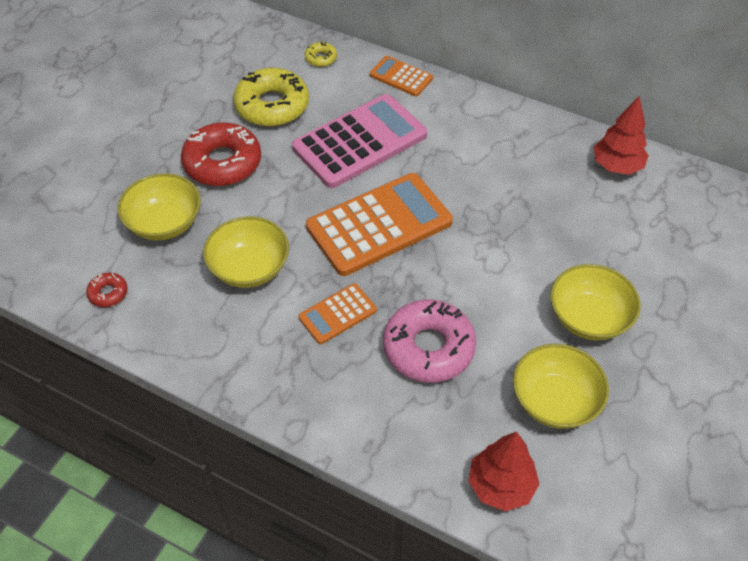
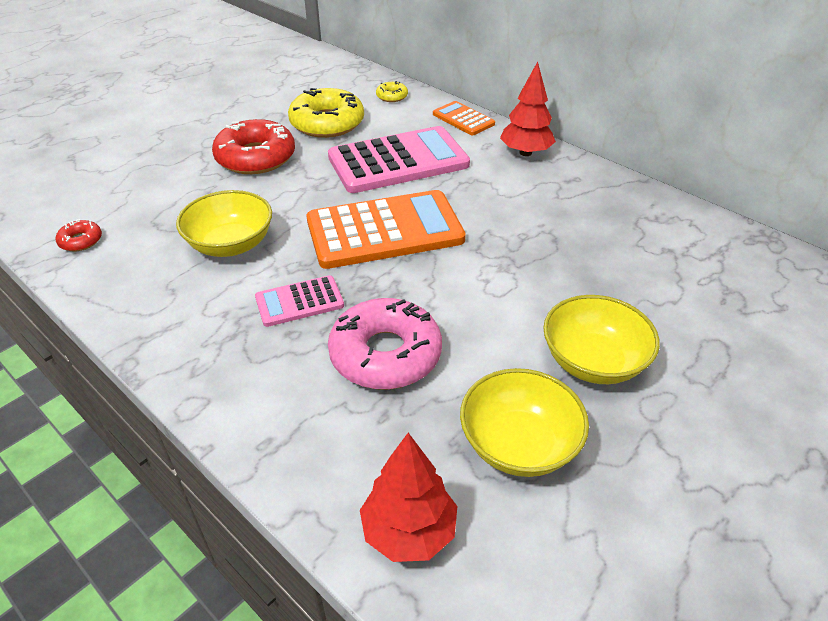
camera: 15 degrees right, 10 degrees down
yellow bowl [118,173,201,241] -> none
orange calculator [299,283,377,344] -> pink calculator [255,275,344,327]
red tree [594,96,649,175] -> red tree moved to [500,62,556,156]

